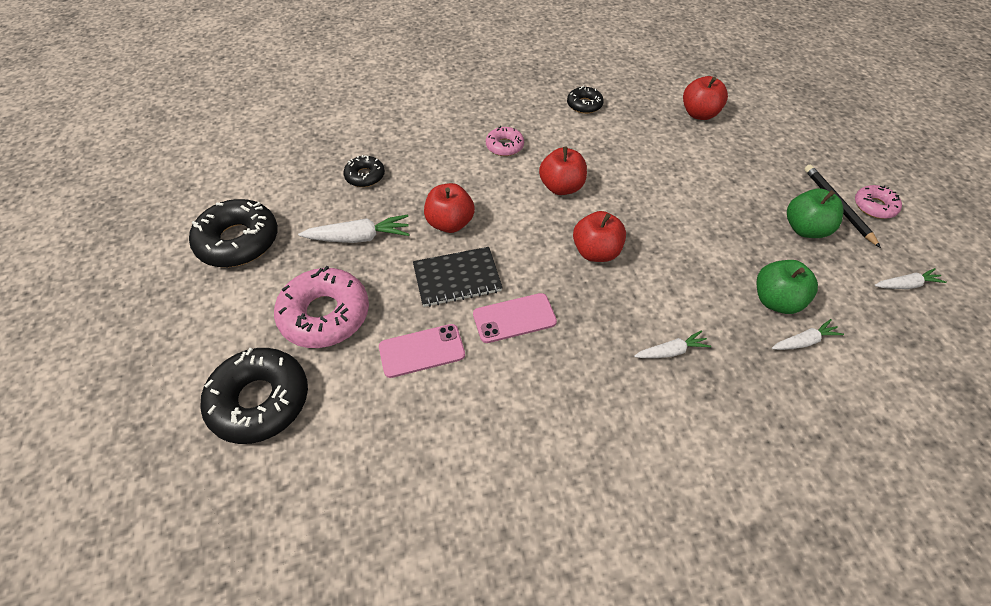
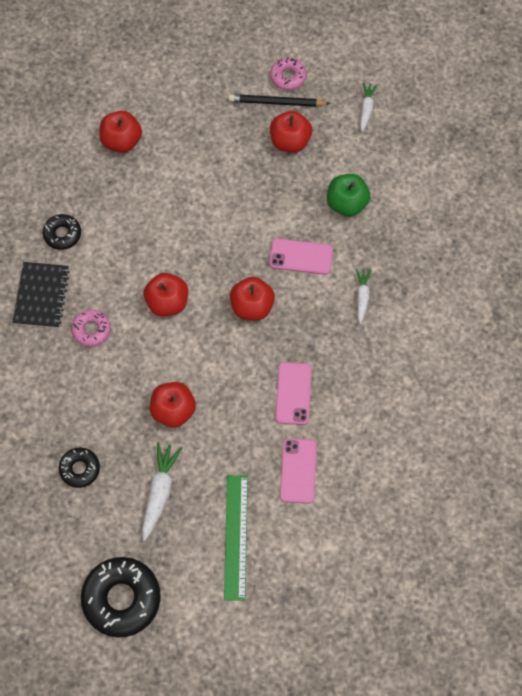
camera: 70 degrees left, 15 degrees up
black donut [200,348,308,444] -> none
pink donut [274,266,369,348] -> green ruler [224,475,248,601]
black notebook [413,247,503,307] -> black notebook moved to [13,262,70,328]
white carrot [772,319,844,350] -> none
green apple [787,188,844,238] -> red apple [270,111,312,153]
none -> pink phone [269,238,333,275]

